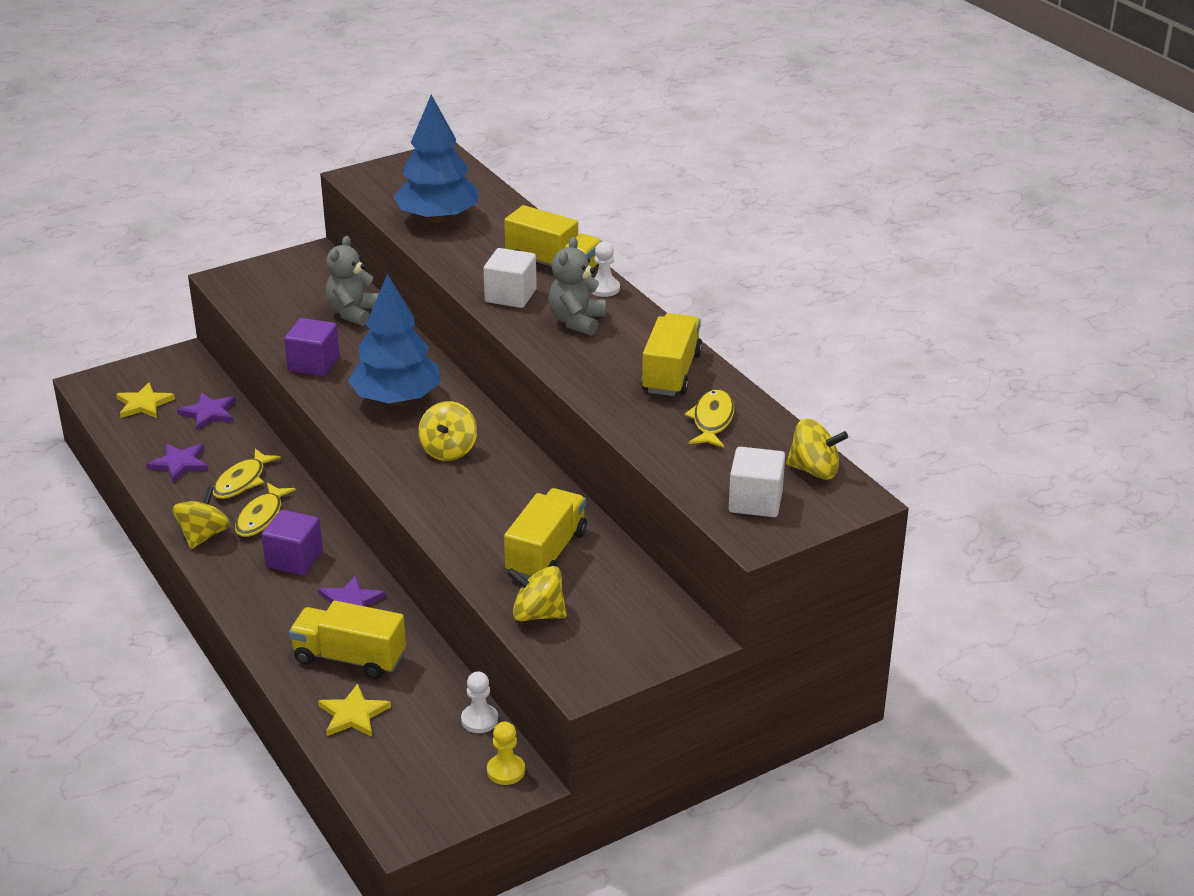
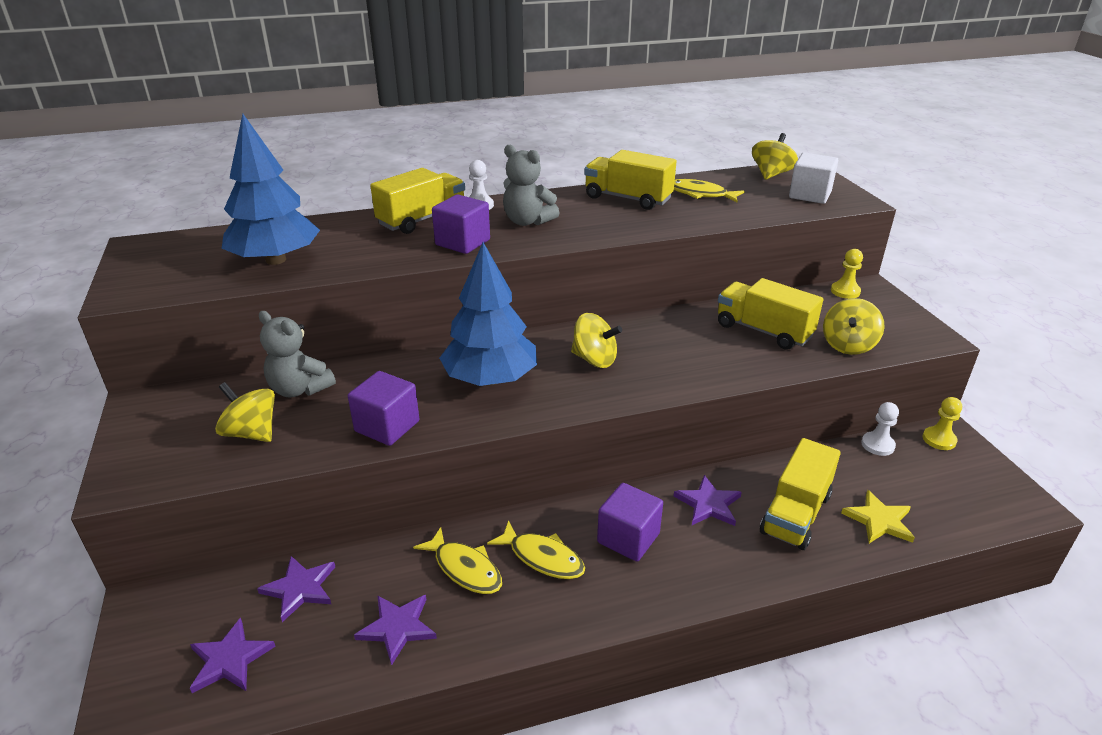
camera: 75 degrees left, 0 degrees up
yellow star [116,382,175,418] -> purple star [190,618,276,693]
yellow spinning top [172,485,230,549] -> yellow spinning top moved to [215,382,275,442]
white cube [484,248,537,308] -> purple cube [432,194,490,254]
none -> yellow pawn [831,249,863,299]

